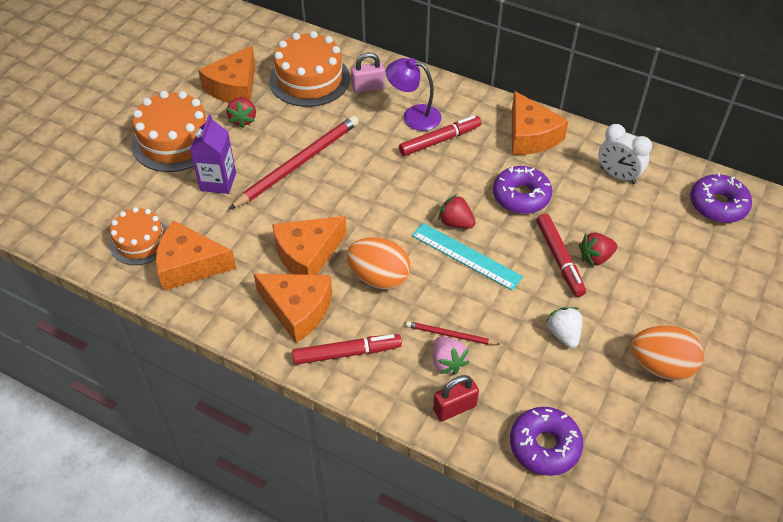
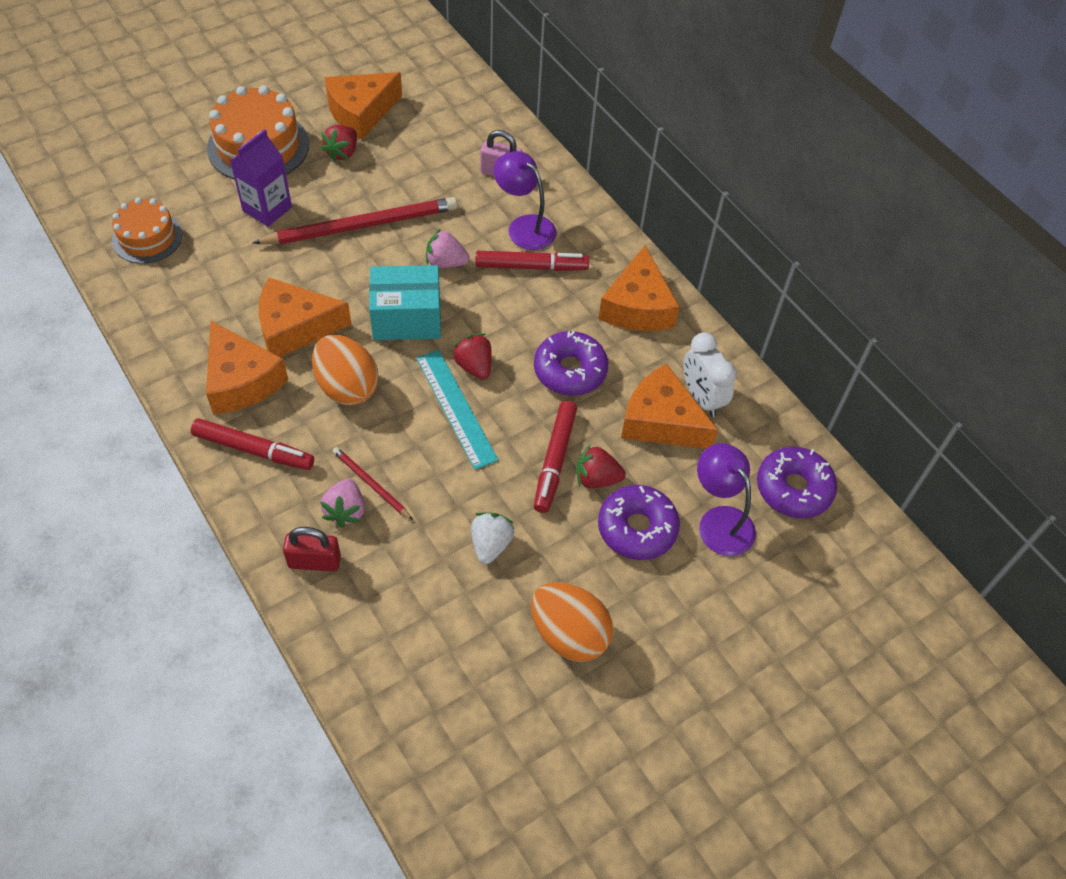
camera: 25 degrees right, 5 degrees up
orange cheese [156,221,236,291] -> orange cheese moved to [621,363,718,449]
orange cake [269,31,350,107] -> none
purple donut [510,407,583,476] -> purple donut moved to [598,485,680,560]
none -> turquoise box [369,265,441,340]
none -> pink strawberry [426,229,470,268]
none -> purple lamp [697,443,756,556]

